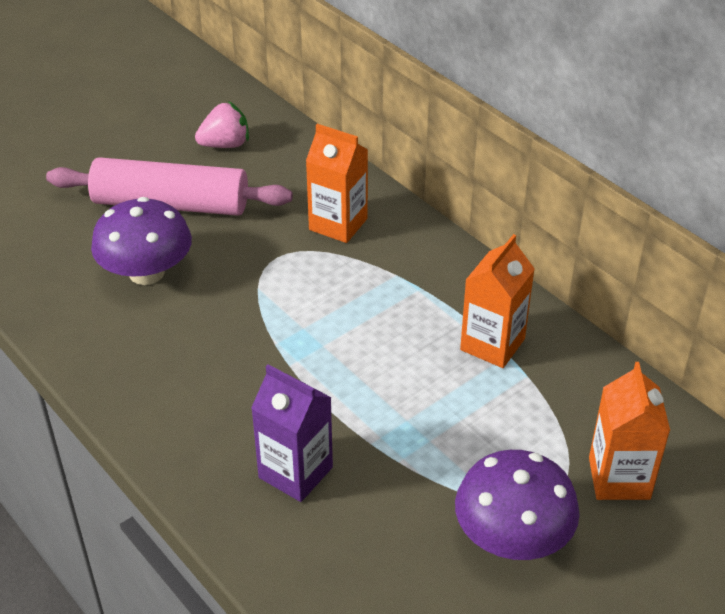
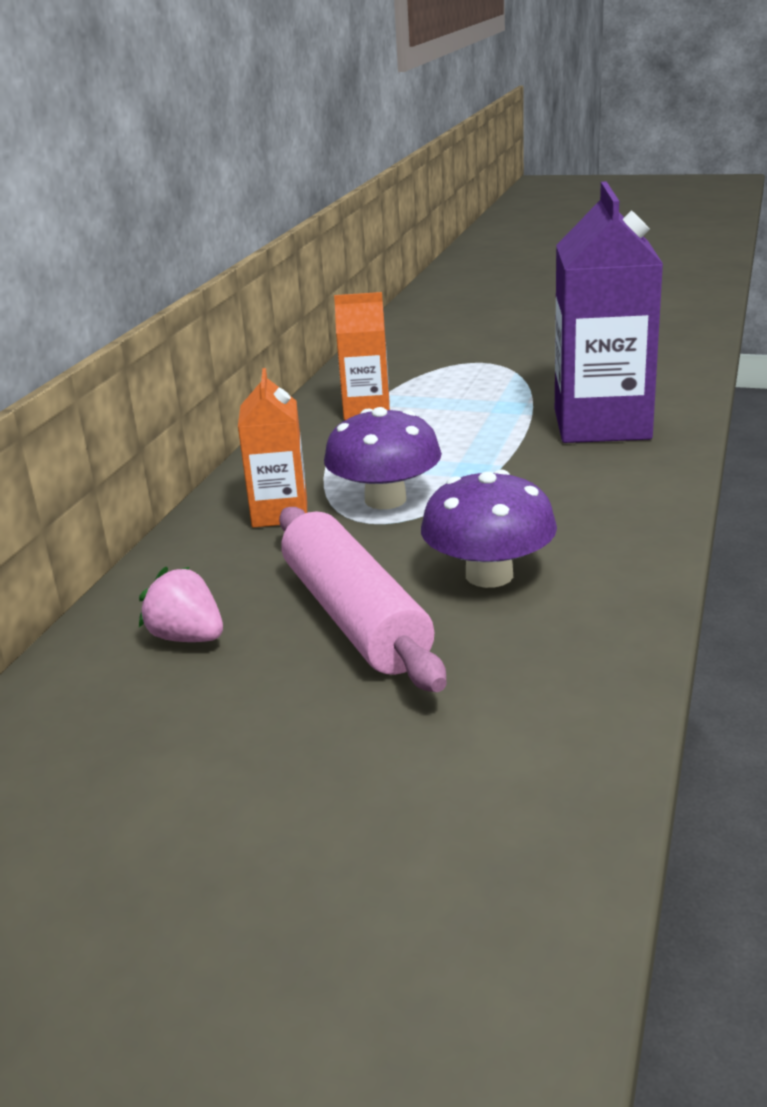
camera: 120 degrees left, 15 degrees down
purple carton [251,364,333,502] -> purple carton [555,181,663,443], size x1.79
purple mushroom [455,450,580,560] -> purple mushroom moved to [324,407,442,509]
orange carton [589,362,670,500] -> none

